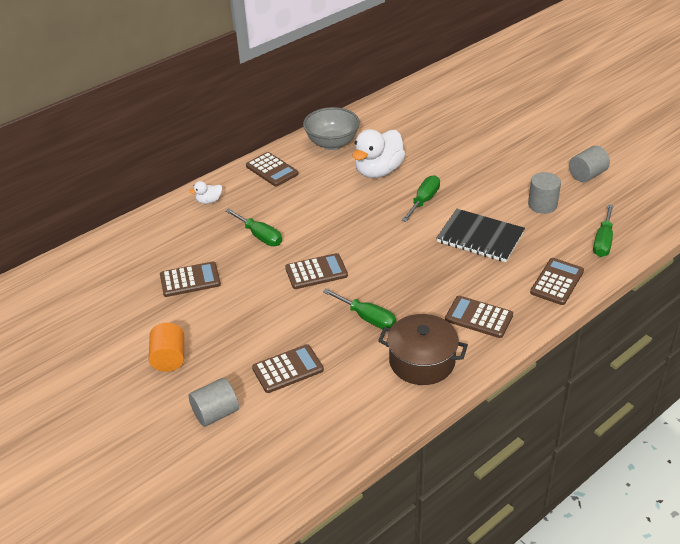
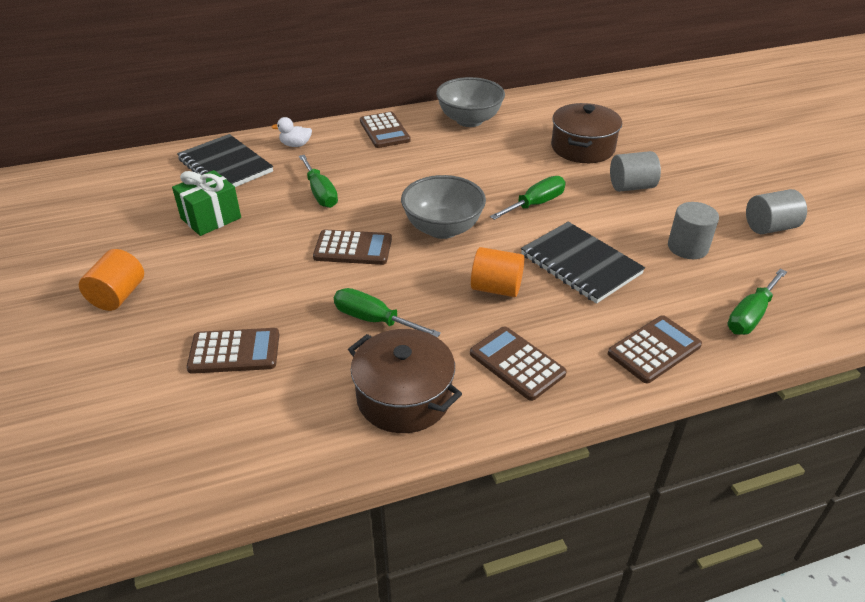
camera: 20 degrees right, 0 degrees up
brown calculator [160,261,221,297] -> green gift [172,170,241,236]
grey cylinder [188,378,239,427] -> grey cylinder moved to [610,151,661,192]
green screwdriver [323,288,396,329] -> green screwdriver turned 150 degrees clockwise [334,288,441,338]
white duck [352,129,406,178] -> none
none -> black notebook [177,134,273,187]
none -> grey bowl [401,175,486,239]
none -> orange cylinder [471,247,524,297]
none -> brown pot [551,103,622,163]

